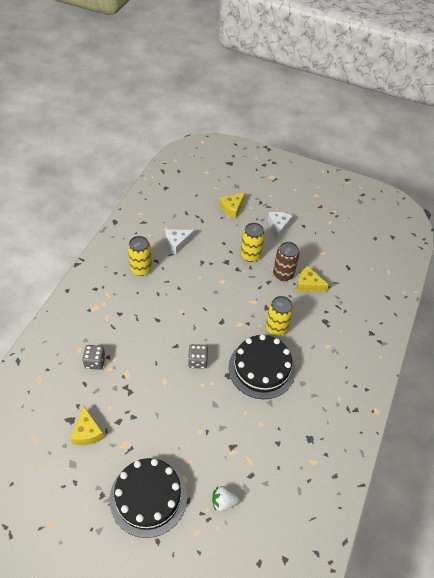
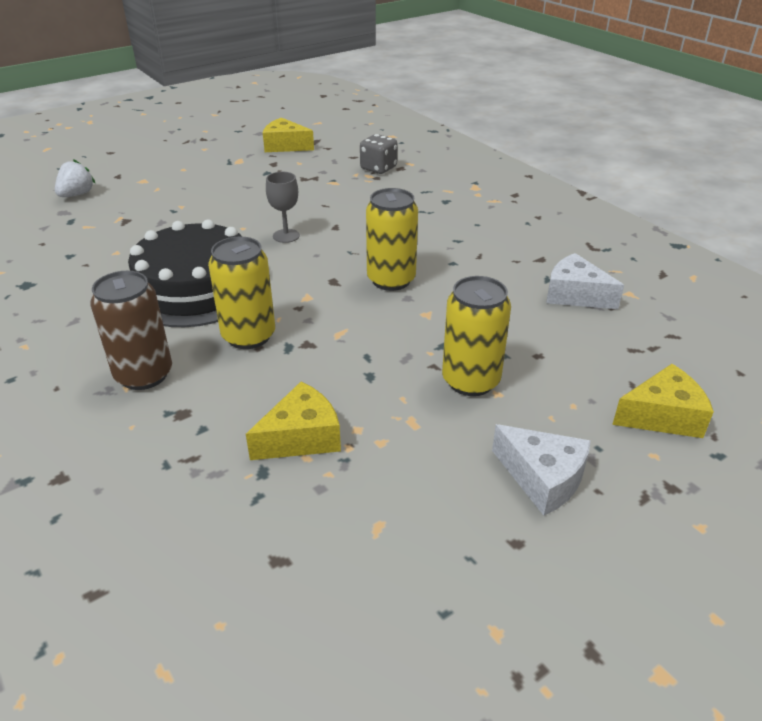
camera: 125 degrees right, 15 degrees down
black cake [110,458,187,538] -> none
yellow can [128,236,152,276] -> yellow can moved to [366,188,418,291]
white cheese [166,229,195,254] -> white cheese turned 60 degrees counterclockwise [546,253,624,309]
grey dice [188,344,208,369] -> grey goblet [266,172,300,243]
yellow cheese [219,192,246,218] -> yellow cheese turned 90 degrees clockwise [612,364,714,438]
brown can [273,242,300,281] -> brown can moved to [90,271,172,390]

